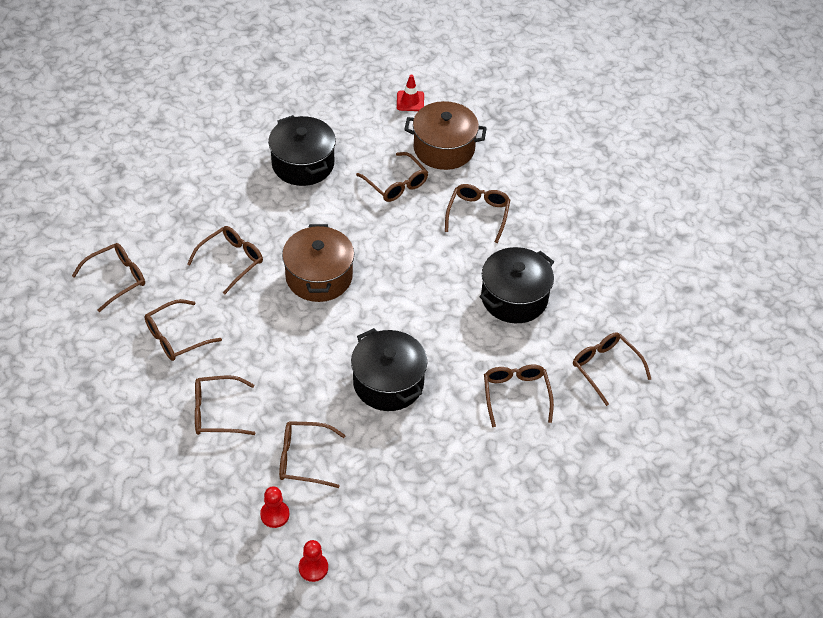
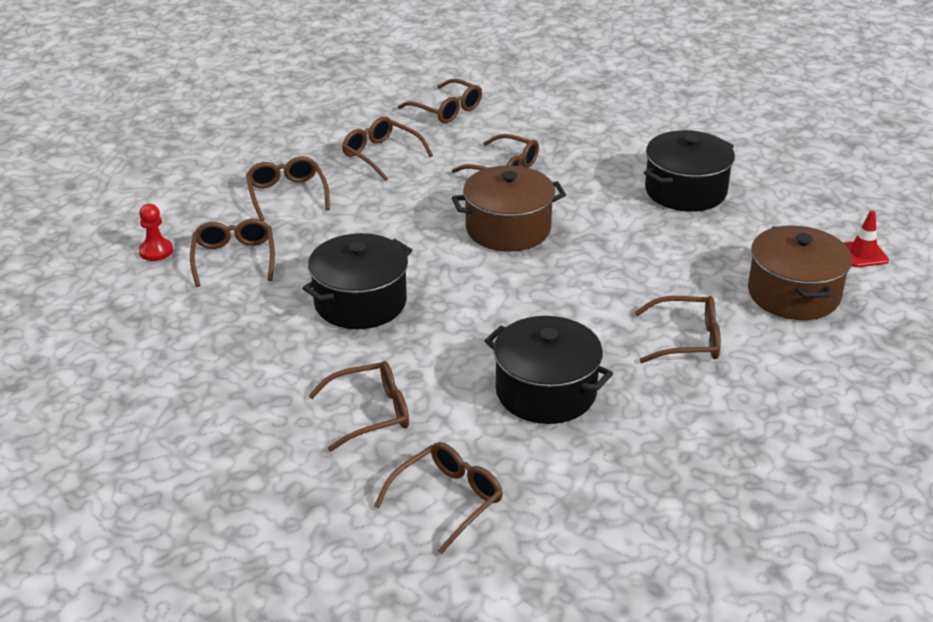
camera: 80 degrees right, 15 degrees down
red pawn [299,540,328,582] -> none
brown glasses [356,152,428,202] -> none

